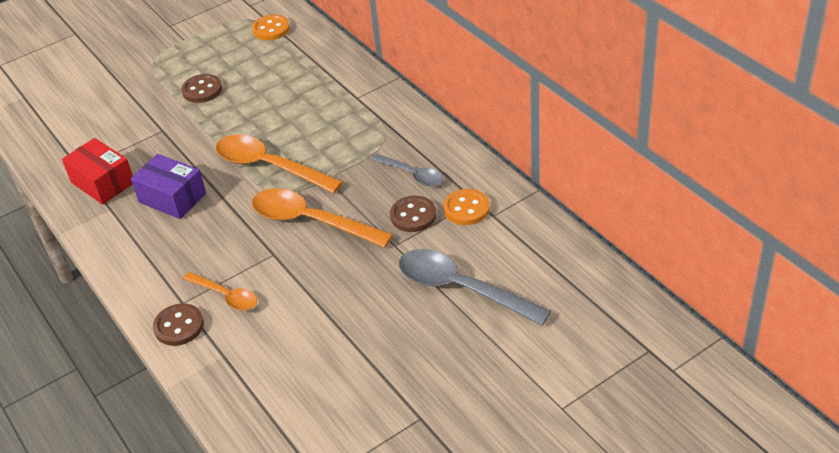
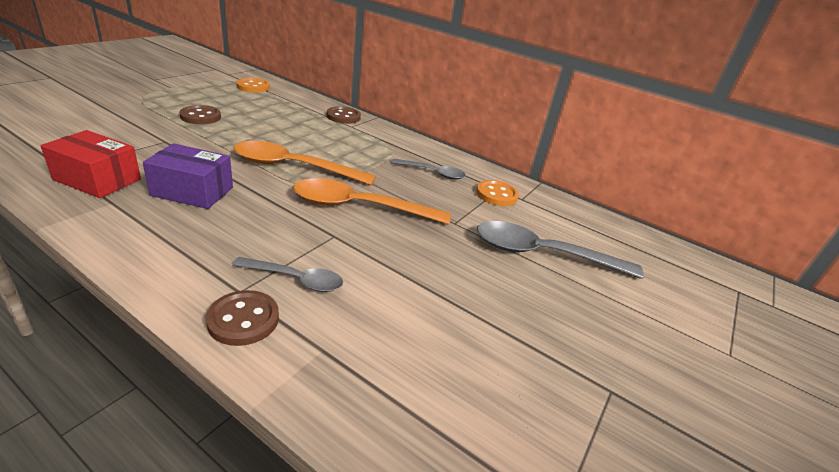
camera: 30 degrees left, 10 degrees down
orange spoon [183,272,257,310] -> grey spoon [232,257,343,292]
brown button [390,196,436,232] -> brown button moved to [327,106,361,124]

